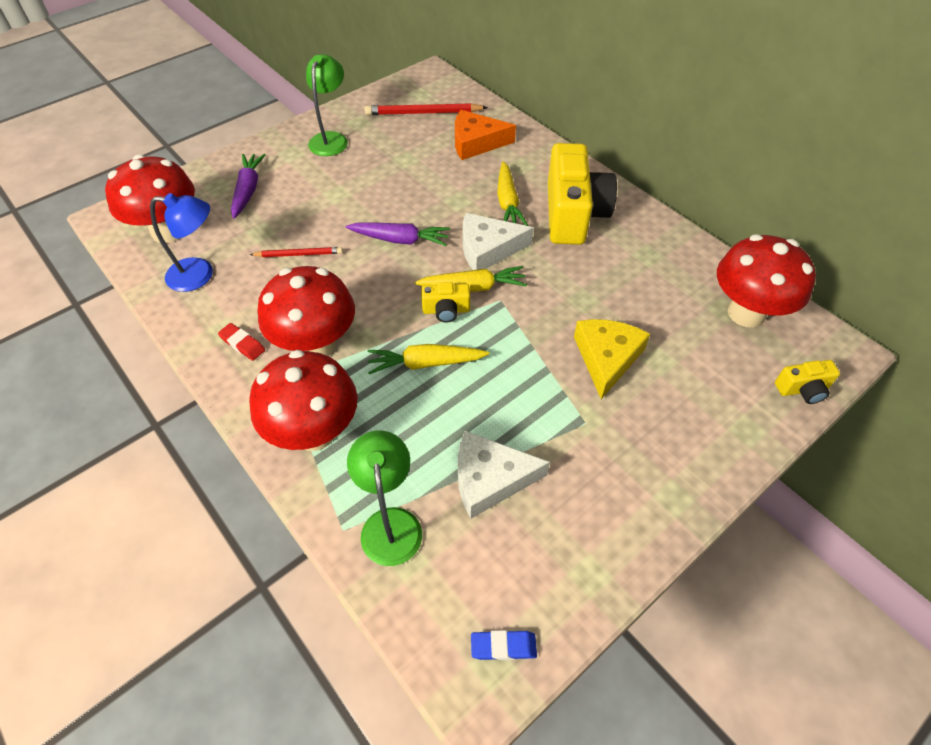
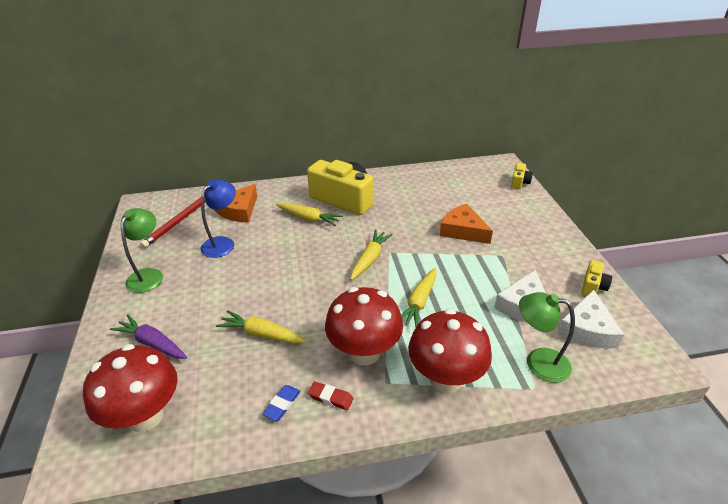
camera: 60 degrees left, 15 degrees down
blue lamp [150,193,213,292] -> blue lamp moved to [200,180,236,258]
red eraser [218,323,265,361] -> red eraser turned 45 degrees clockwise [308,381,353,410]
red pencil [249,247,343,257] -> yellow carrot [216,310,306,344]
green lamp [306,54,348,156] -> green lamp turned 60 degrees clockwise [121,208,163,293]
purple carrot [346,223,450,246] -> none
yellow camera [421,282,470,323] -> yellow camera moved to [582,260,612,296]
white cheese [463,213,534,270] -> white cheese moved to [557,290,624,349]
blue eraser [471,630,537,660] -> blue eraser moved to [262,385,301,421]
yellow cheese [574,319,650,399] -> orange cheese [440,204,493,244]
red mushroom [717,234,816,328] -> none

